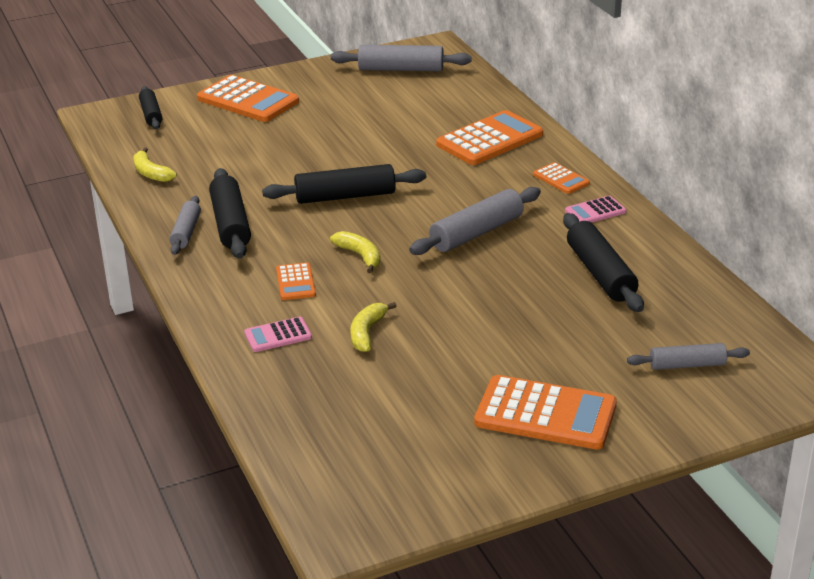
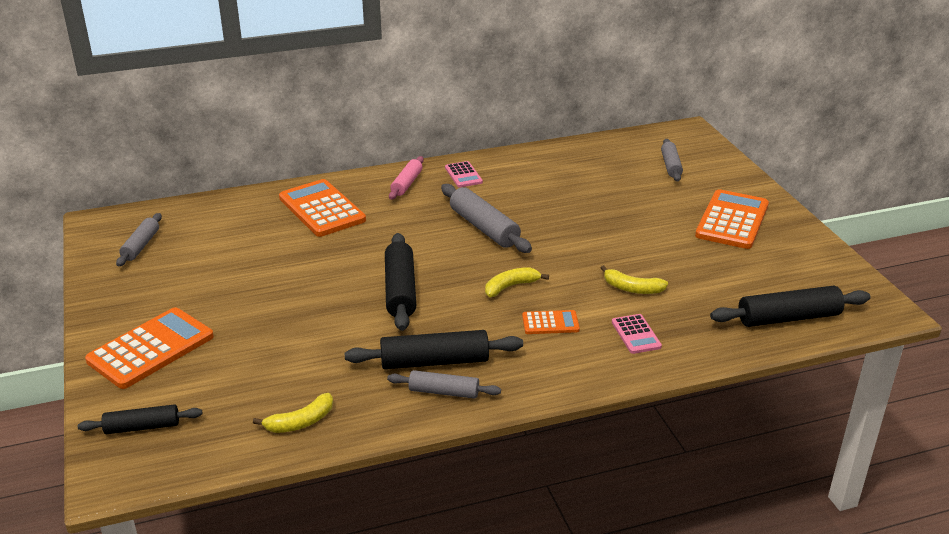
camera: 85 degrees left, 0 degrees up
grey rolling pin [331,45,471,71] -> grey rolling pin [116,213,162,267], size x0.62
orange calculator [533,162,590,194] -> pink rolling pin [389,156,424,200]
black rolling pin [563,213,644,312] -> black rolling pin moved to [710,286,870,327]

